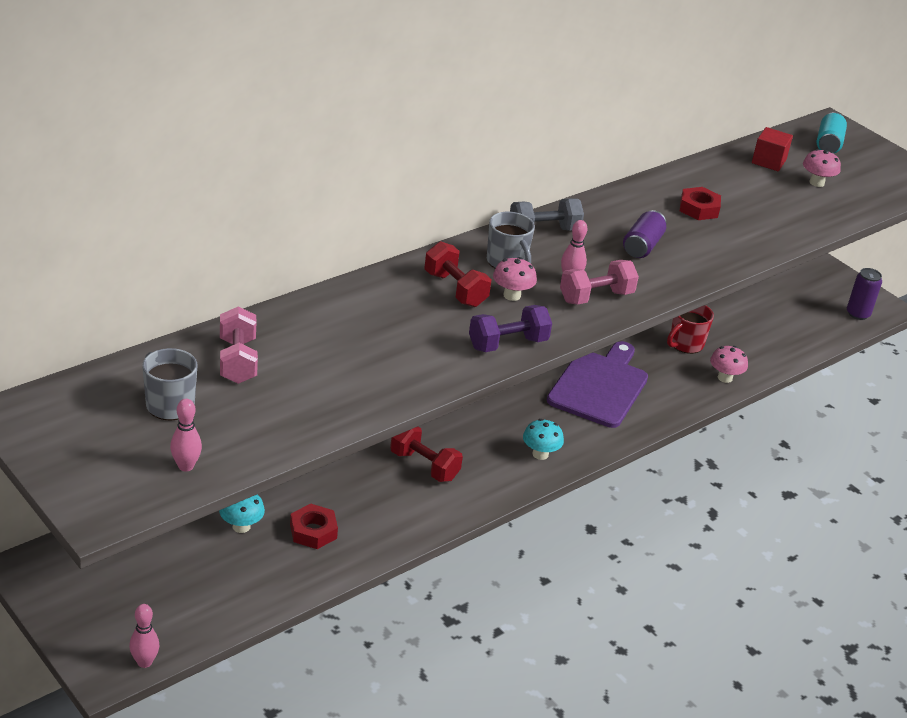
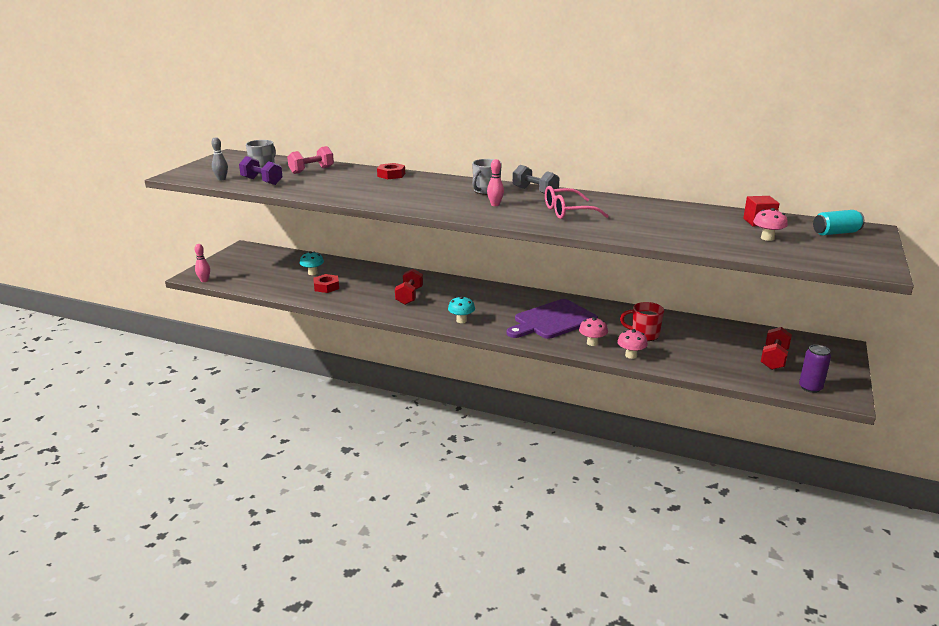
camera: 65 degrees right, 10 degrees down
pink bowling pin [170,399,202,472] -> grey bowling pin [211,137,228,181]
red dumbbell [424,241,491,307] -> red dumbbell moved to [761,327,792,370]
purple dumbbell [469,305,552,352] -> purple dumbbell moved to [239,156,283,185]
pink mushroom [493,257,537,301] -> pink mushroom moved to [579,317,608,346]
purple cutting board [547,341,648,428] -> purple cutting board turned 150 degrees clockwise [507,299,598,339]
pink dumbbell [560,260,639,305] -> none
purple can [623,210,666,258] -> pink glasses [545,186,609,219]
red nut [680,187,721,220] -> red nut moved to [377,163,405,179]

